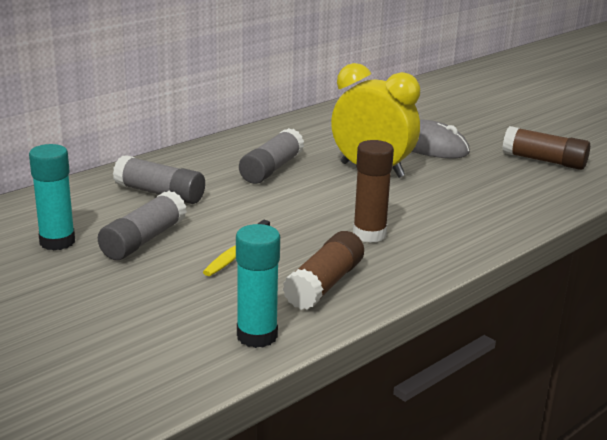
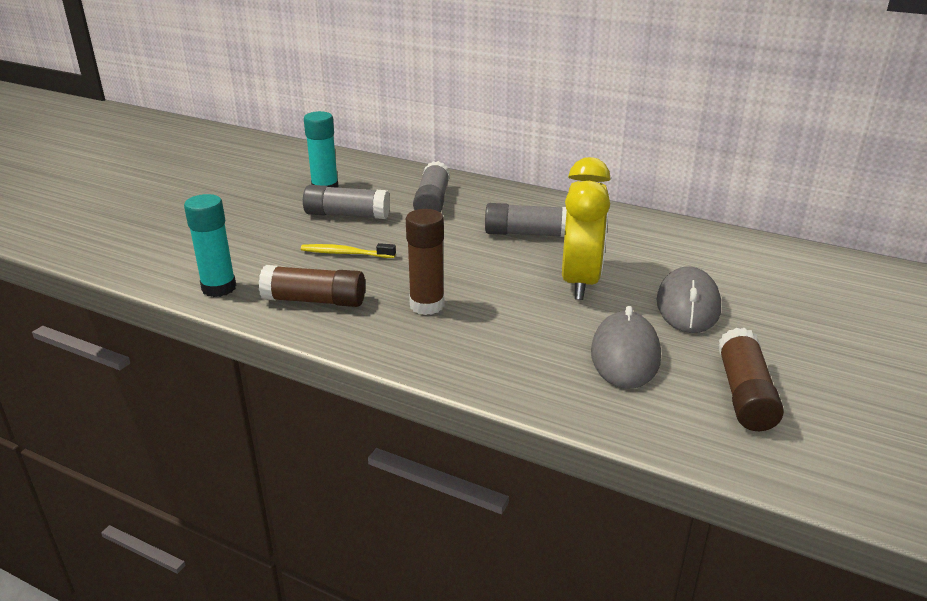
camera: 70 degrees right, 5 degrees up
none -> grey mouse [591,306,661,389]

